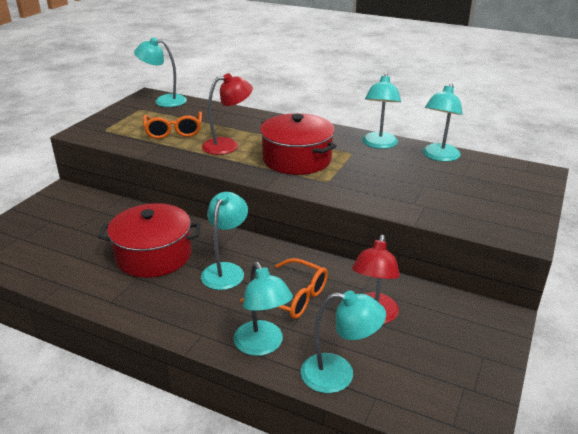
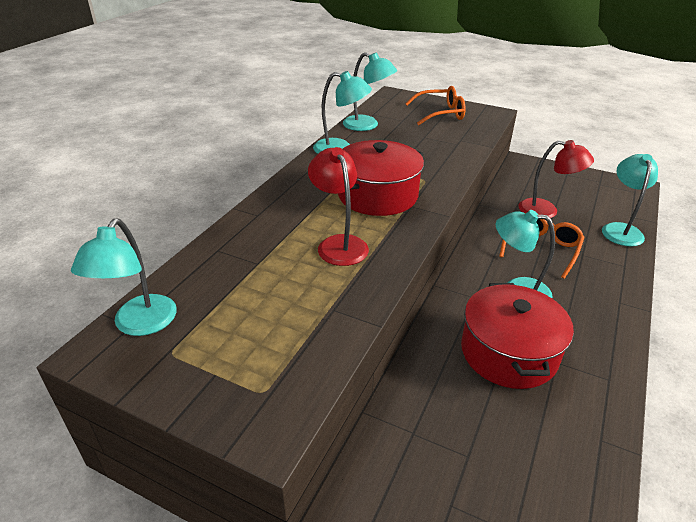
camera: 90 degrees left, 5 degrees up
orange glasses [143,111,202,139] -> orange glasses moved to [405,86,466,125]
turquoise lamp [234,262,293,356] -> none

